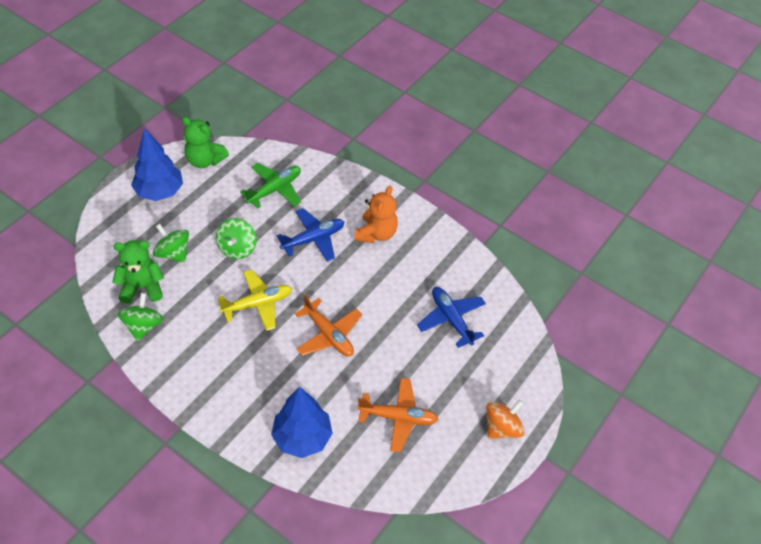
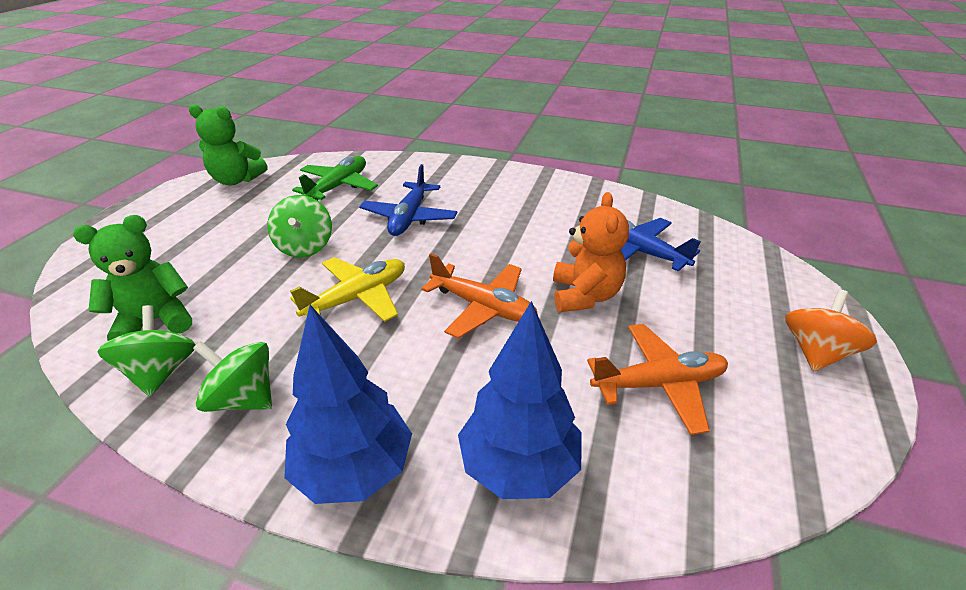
camera: 15 degrees left, 15 degrees down
blue tree [131,129,183,201] -> blue tree moved to [284,305,412,504]
green spinning top [153,224,189,263] -> green spinning top moved to [193,341,272,412]
blue plane [277,208,344,262] -> blue plane turned 150 degrees clockwise [359,164,458,236]
orange teddy bear [354,186,398,243] -> orange teddy bear moved to [553,192,629,312]

